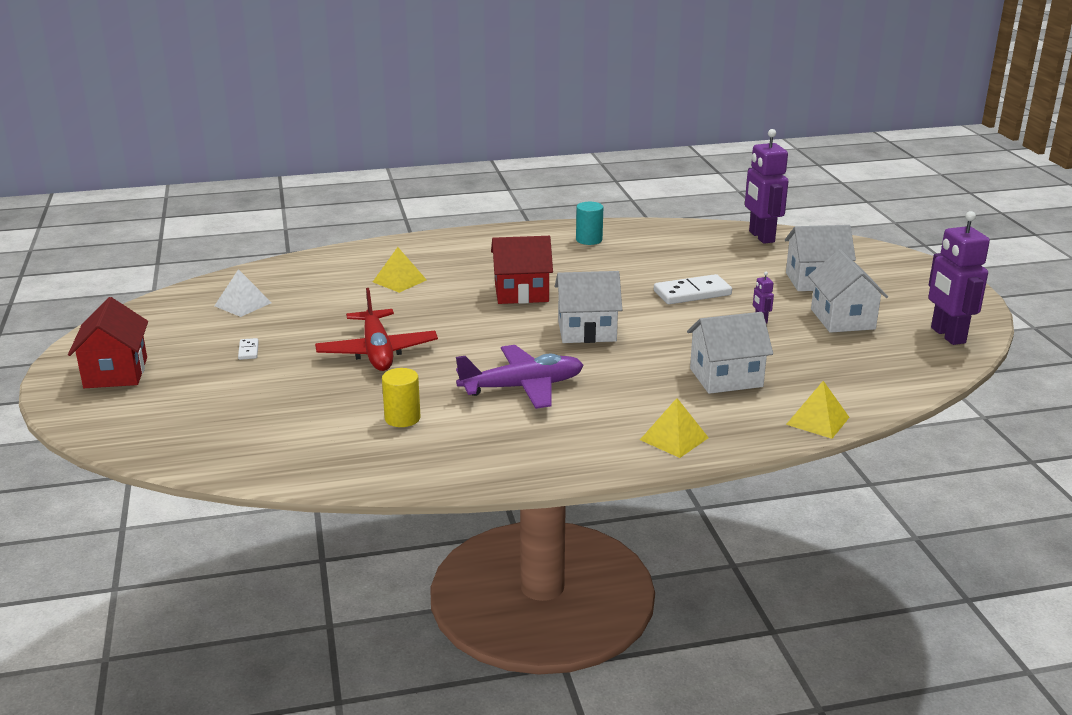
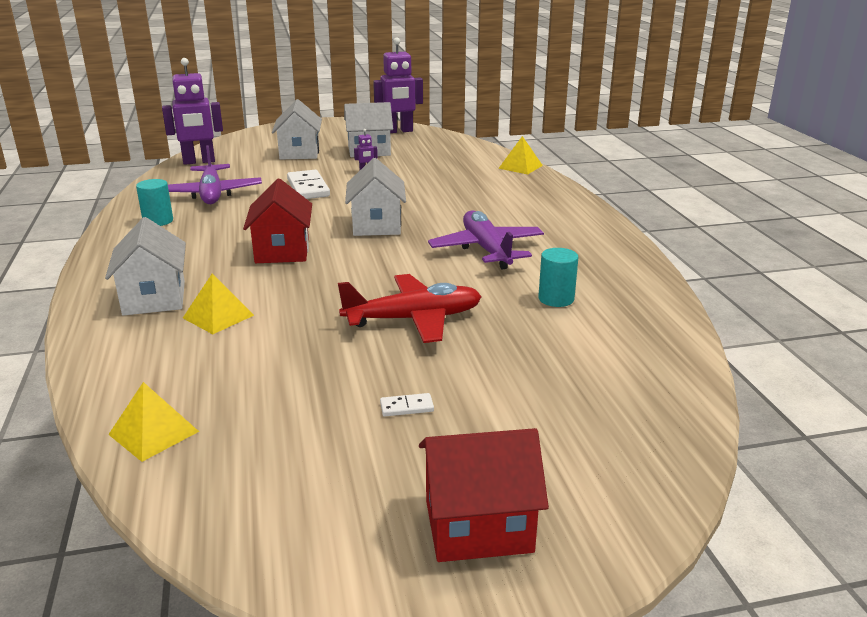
camera: 90 degrees left, 0 degrees up
white pyramid [215,269,272,317] -> none
yellow cylinder [382,368,420,427] -> turquoise cylinder [538,248,578,307]
yellow pyramid [640,398,709,458] -> yellow pyramid moved to [108,382,199,462]
white house [687,312,773,394] -> white house moved to [105,217,186,316]
none -> purple plane [168,145,262,204]

